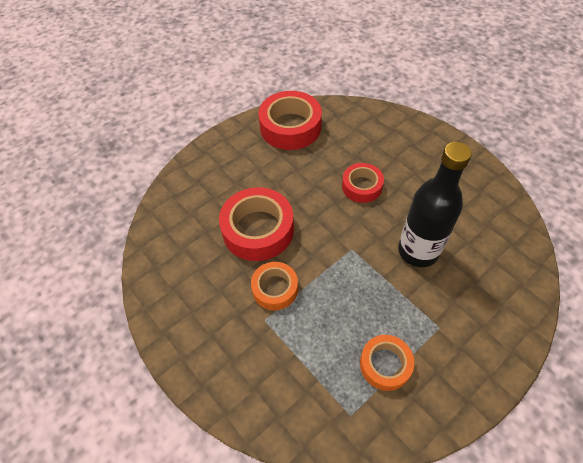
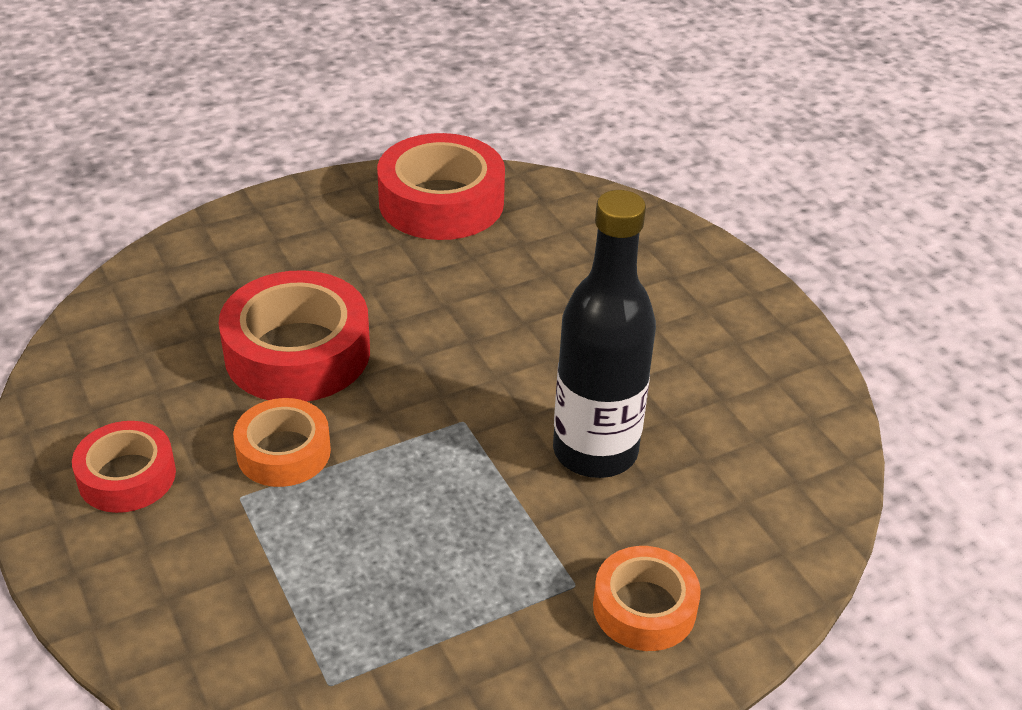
camera: 10 degrees right, 15 degrees down
red tape [342,163,384,203] -> red tape moved to [72,421,176,513]
orange tape [360,335,414,391] -> orange tape moved to [593,546,701,651]

